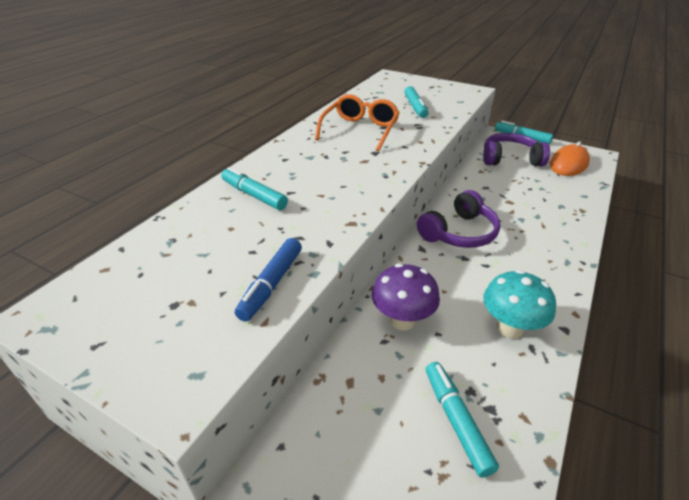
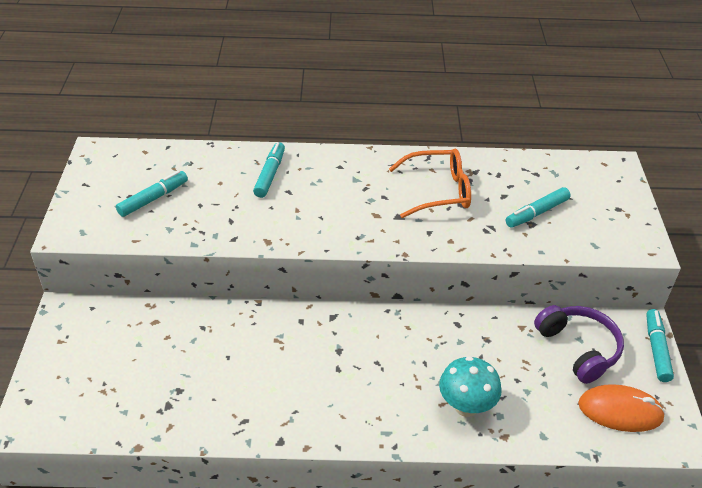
camera: 60 degrees right, 5 degrees up
blue marker [235,238,302,321] -> none
purple mushroom [372,263,440,331] -> none
purple headphones [417,190,500,248] -> none
turquoise marker [426,362,499,477] -> turquoise marker moved to [116,170,188,217]
turquoise mushroom [483,270,556,339] -> turquoise mushroom moved to [439,356,502,417]

